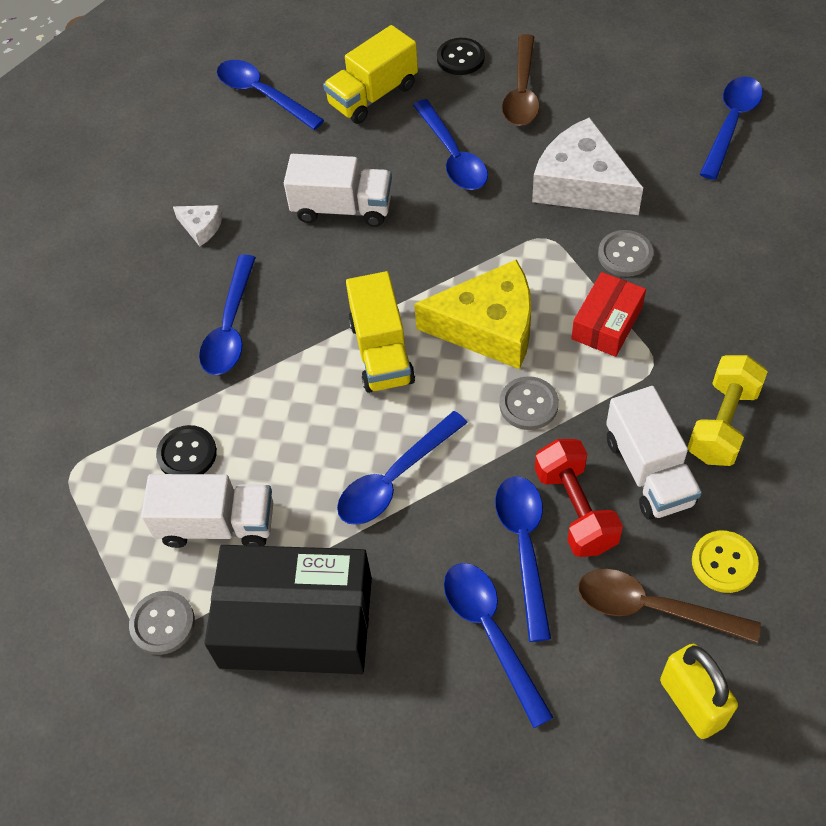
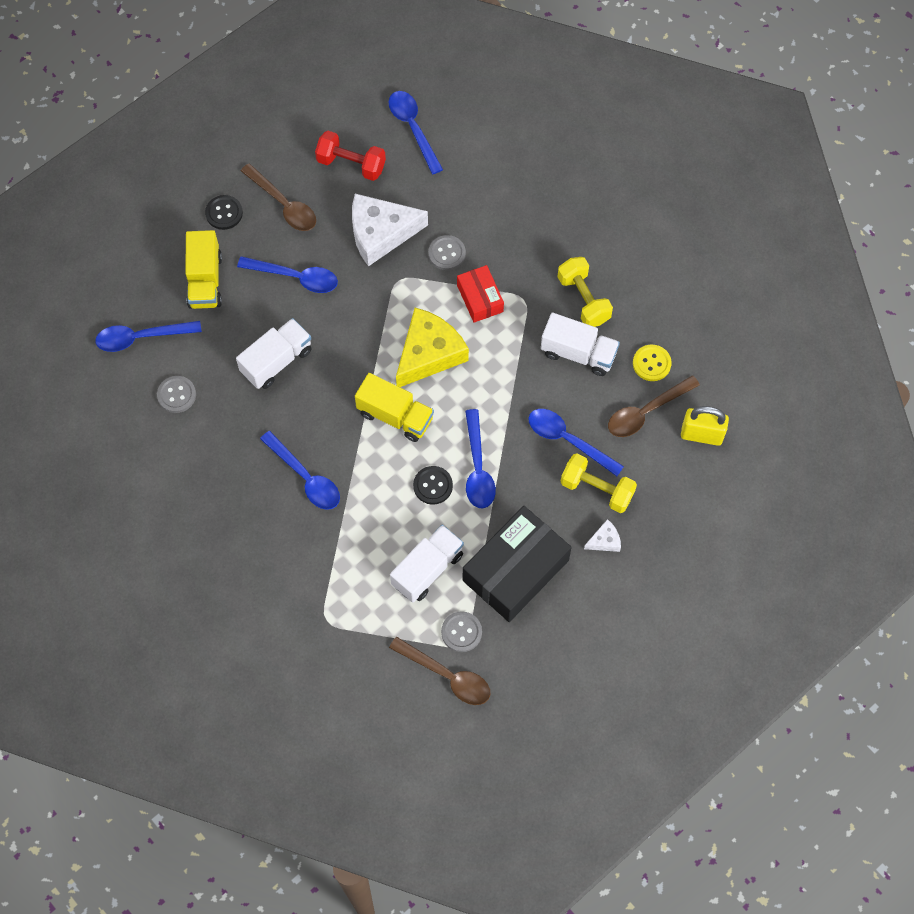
camera: 55 degrees left, 10 degrees up
black button [156,425,217,474] -> black button moved to [413,466,453,505]
white cheese [173,205,222,246] -> white cheese moved to [584,519,621,552]
blue spoon [444,563,554,728] -> yellow dumbbell [561,453,637,513]
grey button [499,376,559,430] -> grey button moved to [157,376,196,413]
red dumbbell [535,439,623,557] -> red dumbbell moved to [315,131,386,181]
none -> brown spoon [389,636,491,705]

